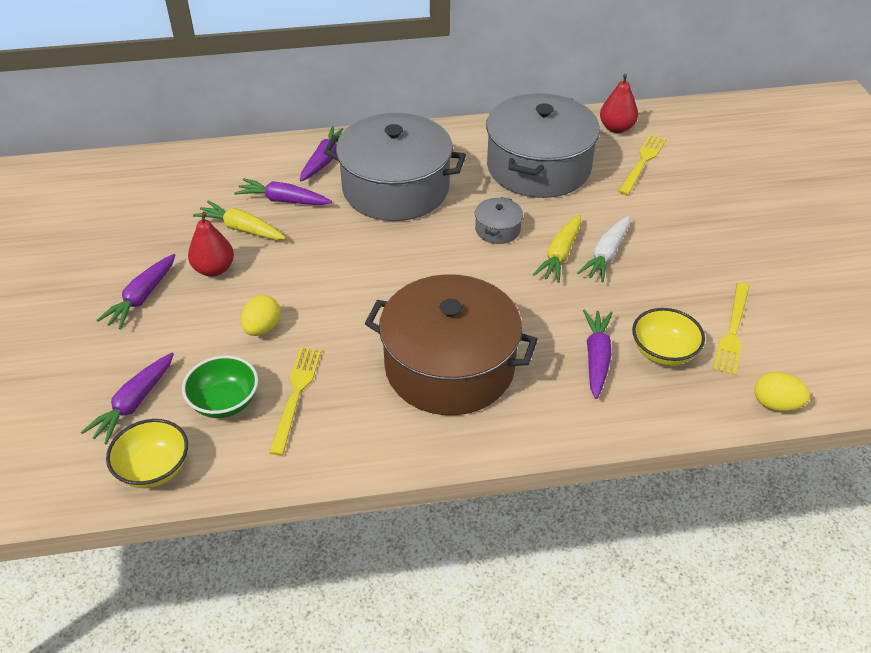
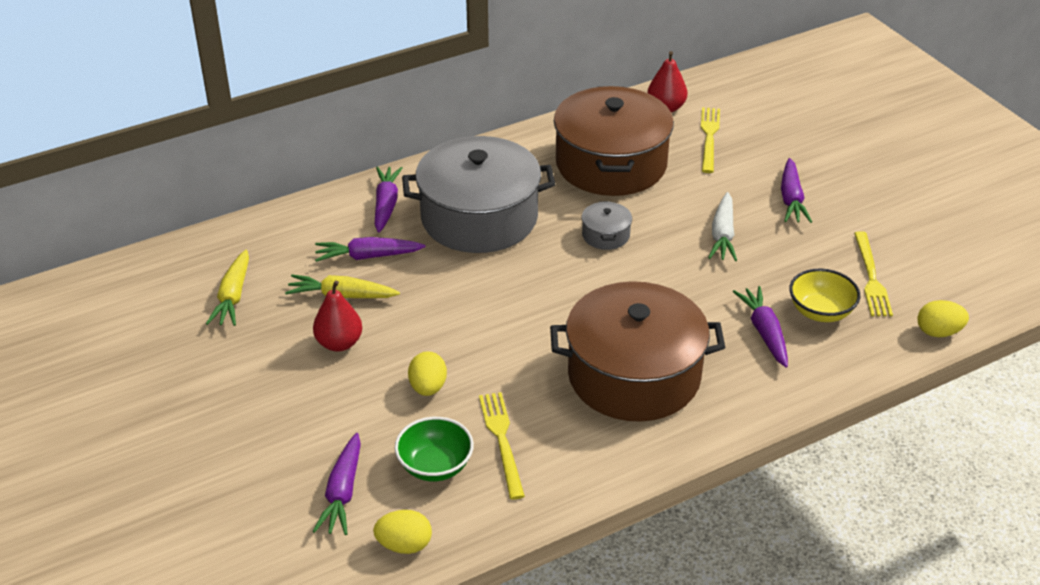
camera: 20 degrees left, 5 degrees down
purple carrot [96,254,175,329] -> purple carrot moved to [781,158,812,223]
yellow bowl [106,419,188,488] -> yellow egg [373,510,432,554]
grey pot [486,93,600,198] -> brown pot [554,86,674,196]
yellow carrot [533,214,581,283] -> yellow carrot moved to [206,249,249,326]

